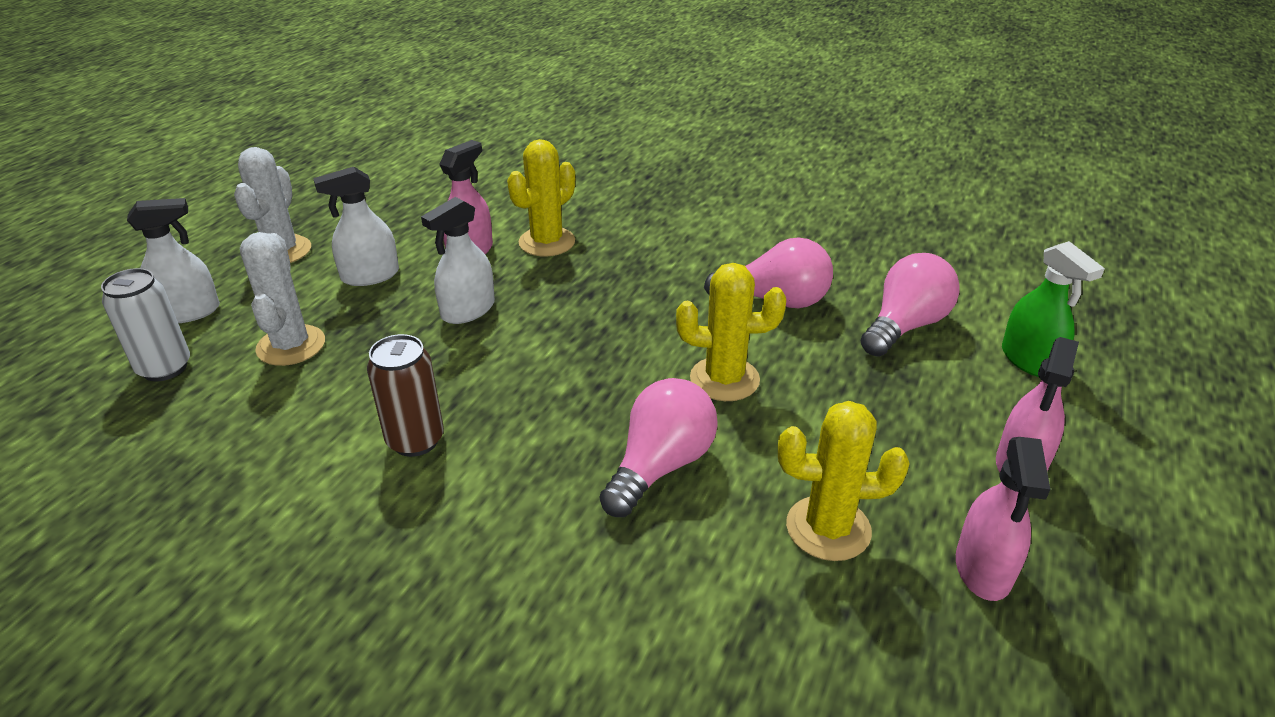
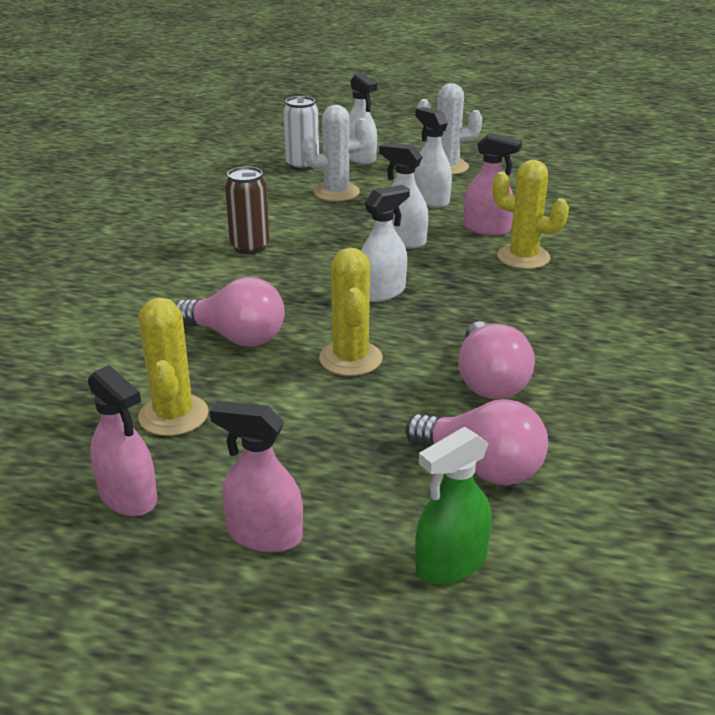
camera: 80 degrees right, 5 degrees down
pink spray bottle [956,437,1050,601] -> pink spray bottle turned 135 degrees counterclockwise [88,365,157,516]
none -> white spray bottle [361,185,410,302]

